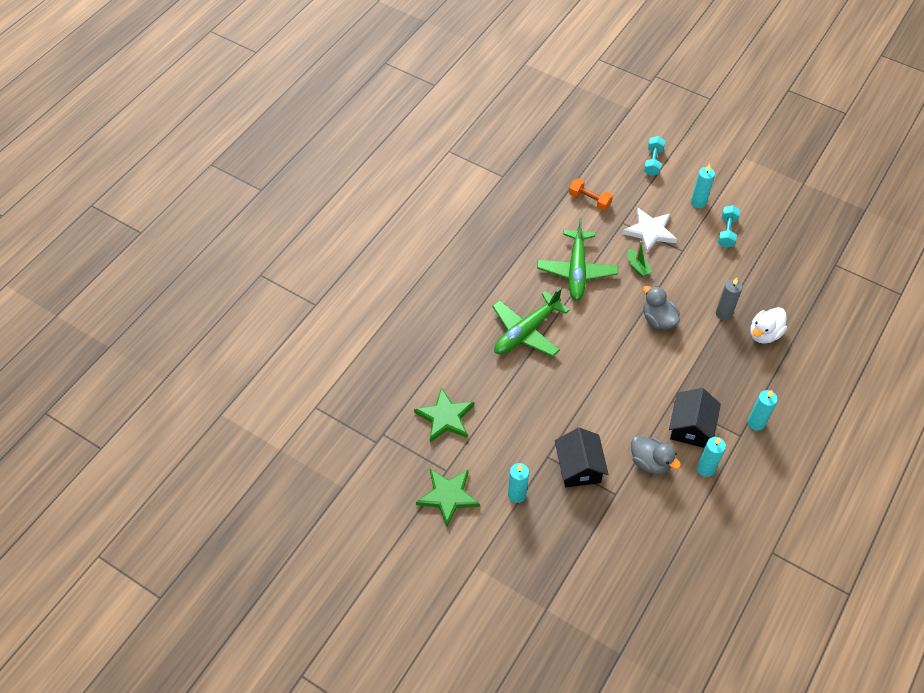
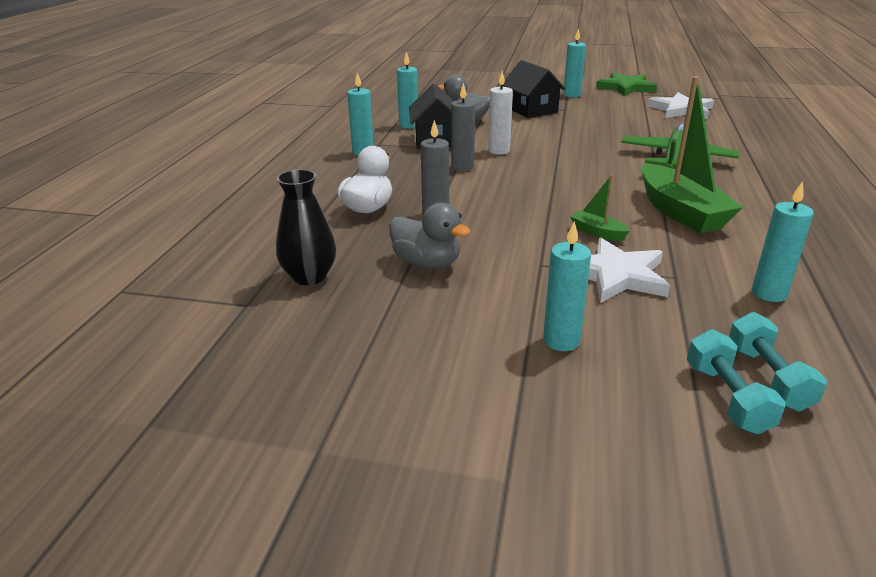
camera: 160 degrees right, 25 degrees down
green star [414,387,474,442] -> white star [647,92,714,119]
green plane [537,218,618,301] -> green boat [641,76,743,233]
orange dumbbell [569,178,613,211] -> turquoise candle [752,181,814,302]
grey duck [643,286,680,330] -> grey duck moved to [389,203,471,269]
turquoise dumbbell [718,205,740,248] -> turquoise dumbbell moved to [729,312,827,412]
none -> black vase [276,169,336,285]
none -> grey candle [451,83,475,171]
none -> white candle [488,71,513,155]

